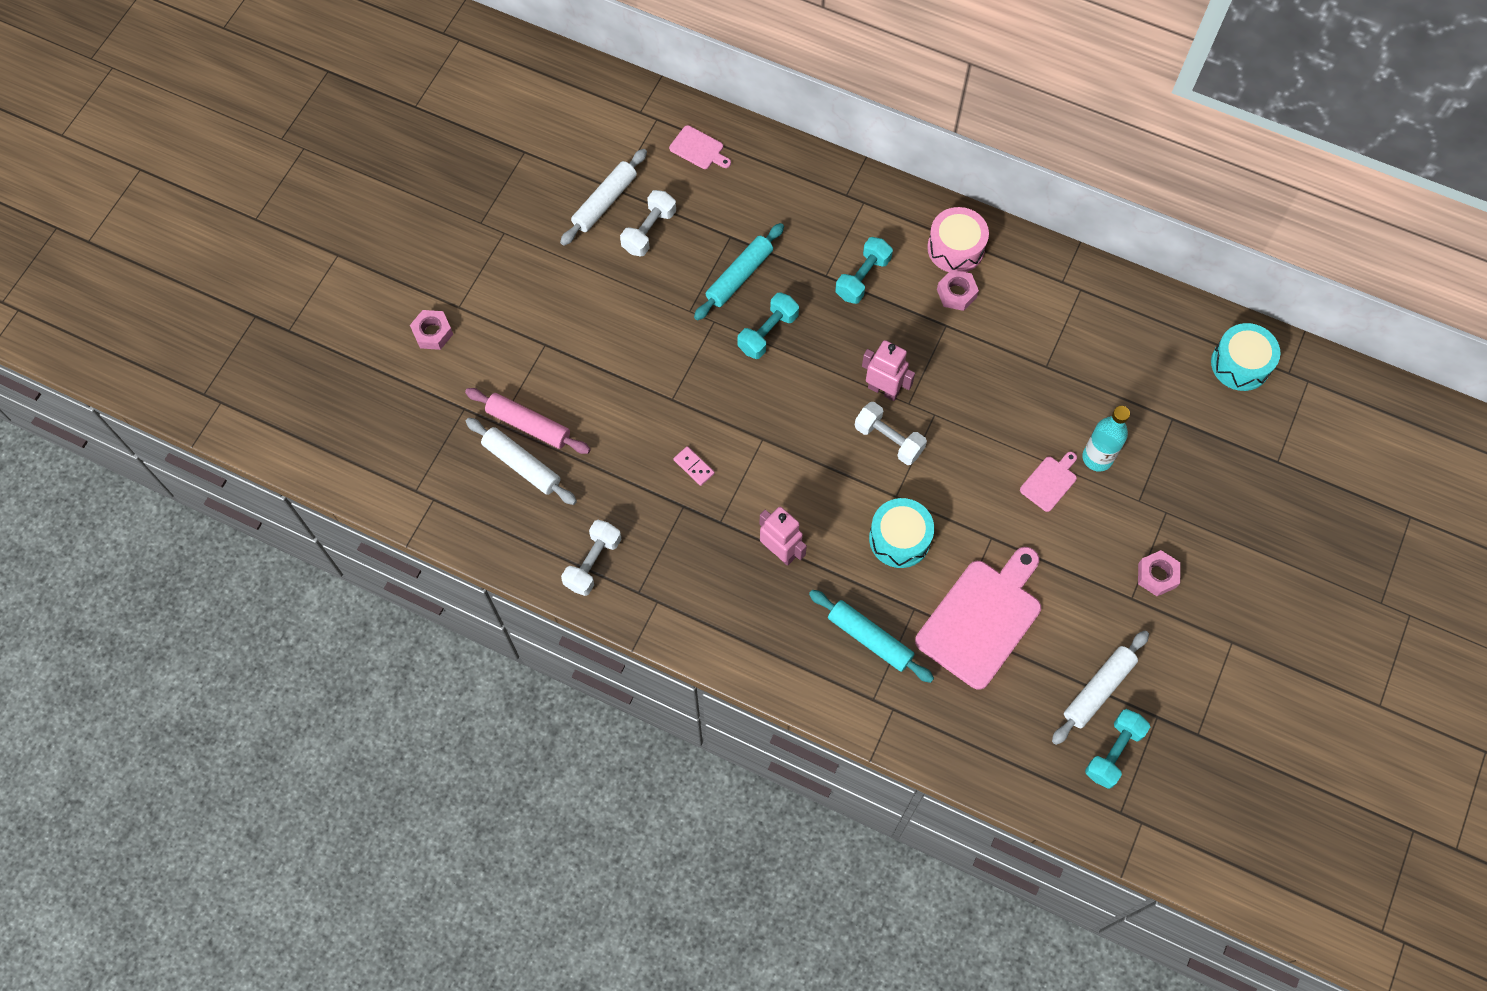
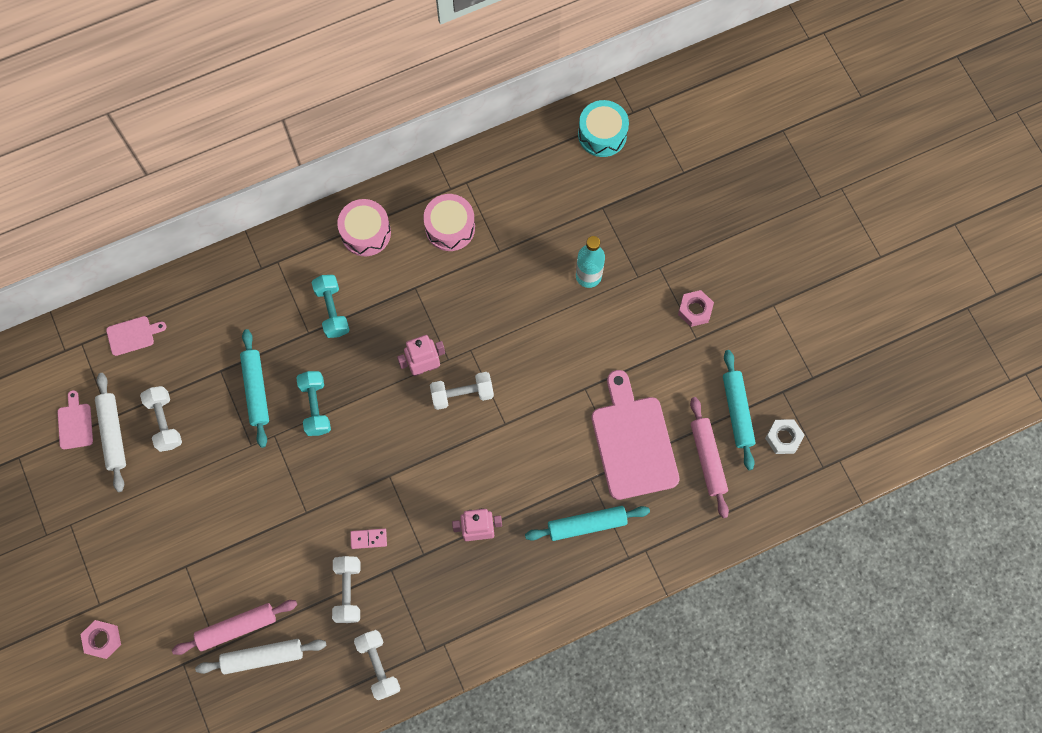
camera: 50 degrees left, 5 degrees up
turquoise drum [869,498,934,568] -> none
pink nut [937,270,979,311] -> none
pink cutting board [1020,452,1077,512] -> pink cutting board moved to [57,390,93,449]
white rolling pin [1052,631,1149,745] -> turquoise rolling pin [723,350,756,470]
turquoise dumbbell [1085,709,1150,789] -> white nut [765,419,804,454]
none -> white dumbbell [332,556,360,623]
none -> pink drum [423,194,475,251]
none -> pink rolling pin [690,397,729,518]

